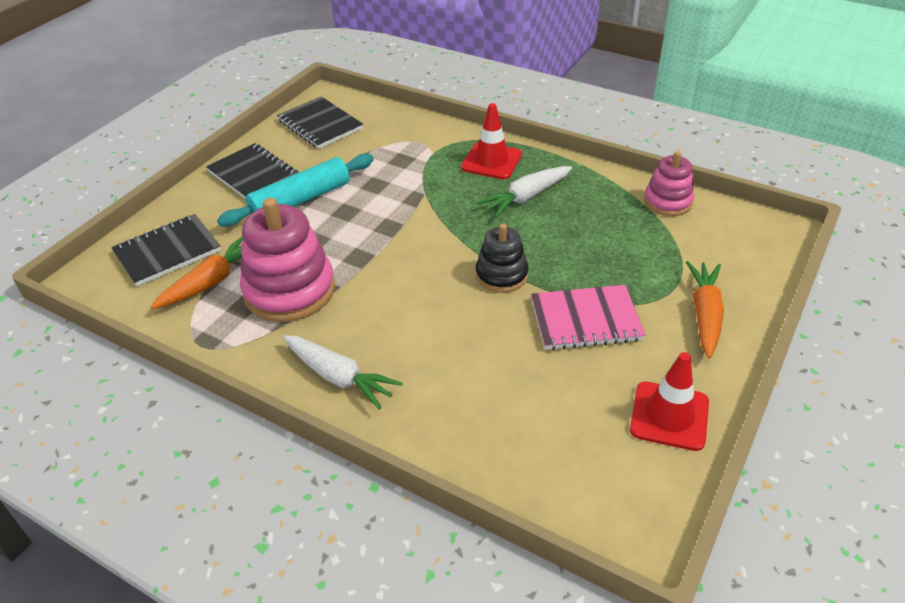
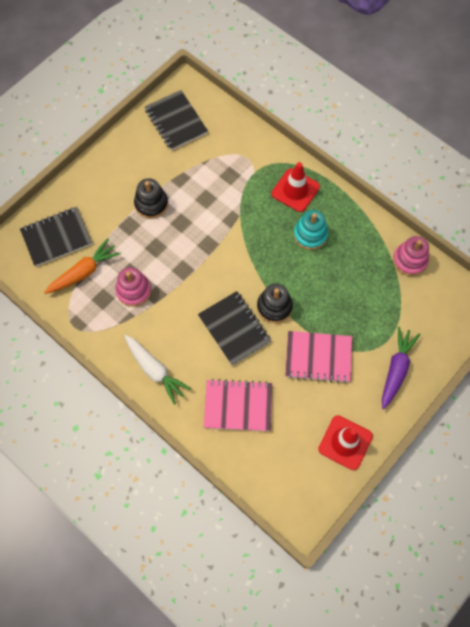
camera: 10 degrees right, 25 degrees up
black notebook [206,143,298,199] -> black notebook moved to [198,291,271,366]
turquoise rolling pin [217,154,374,227] -> black stacking toy [134,178,168,219]
pink stacking toy [240,198,335,322] -> pink stacking toy [115,267,151,307], size x0.58
white carrot [477,166,572,217] -> turquoise stacking toy [294,210,328,250]
orange carrot [686,261,724,358] -> purple carrot [382,326,420,410]
none -> pink notebook [204,379,272,431]

